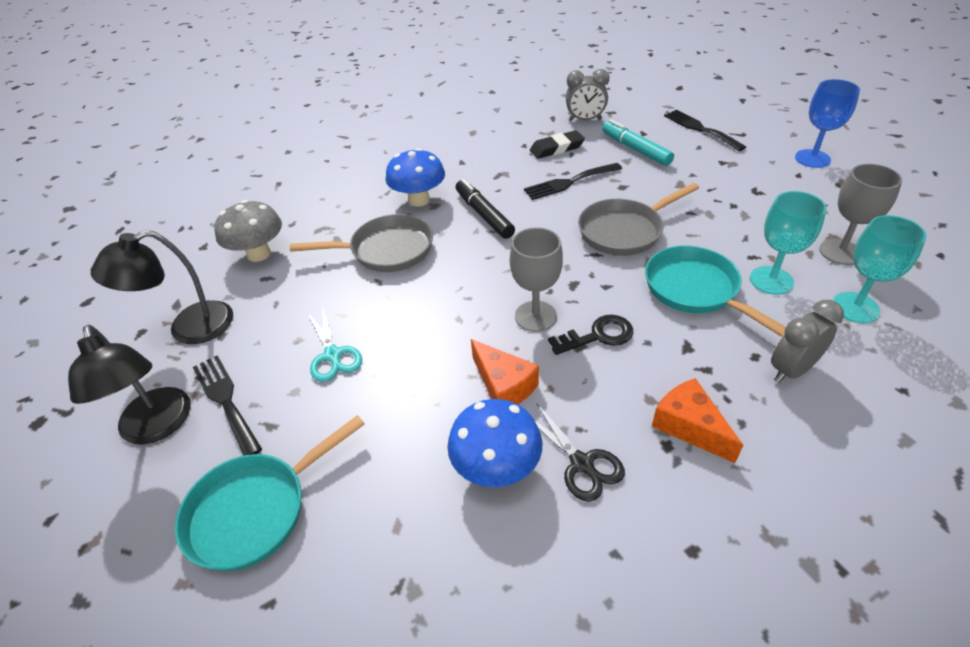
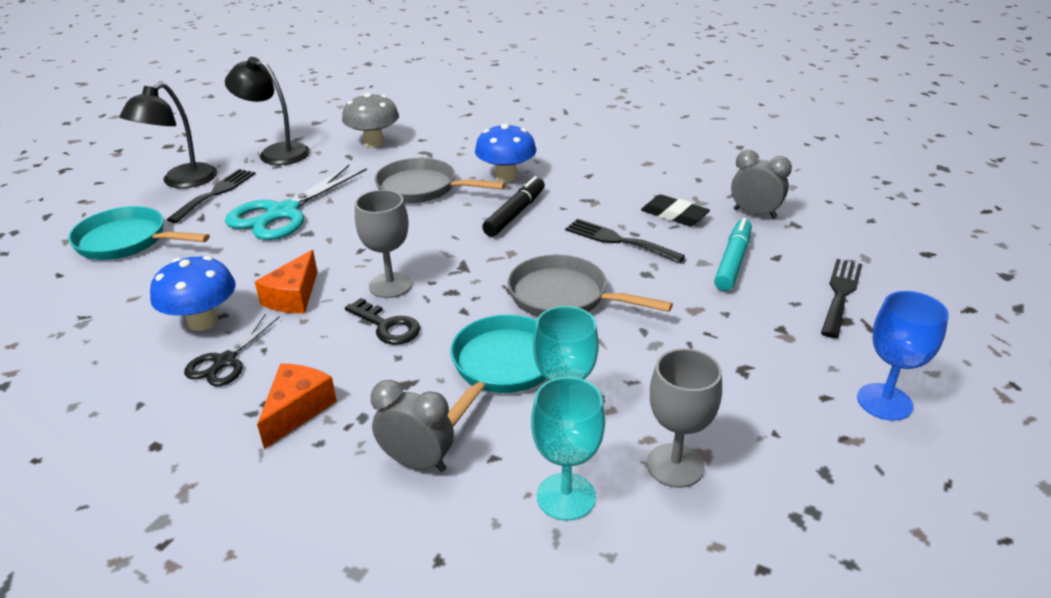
camera: 55 degrees right, 10 degrees down
grey pan [290,214,433,272] -> grey pan turned 150 degrees clockwise [375,158,506,203]
turquoise scissors [308,309,362,382] -> turquoise scissors [225,165,367,240], size x1.82
grey clock [566,69,609,121] -> grey clock turned 150 degrees clockwise [731,150,792,219]

